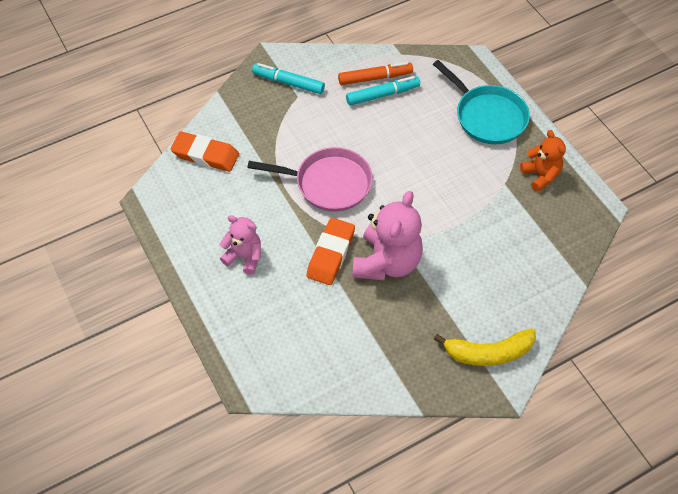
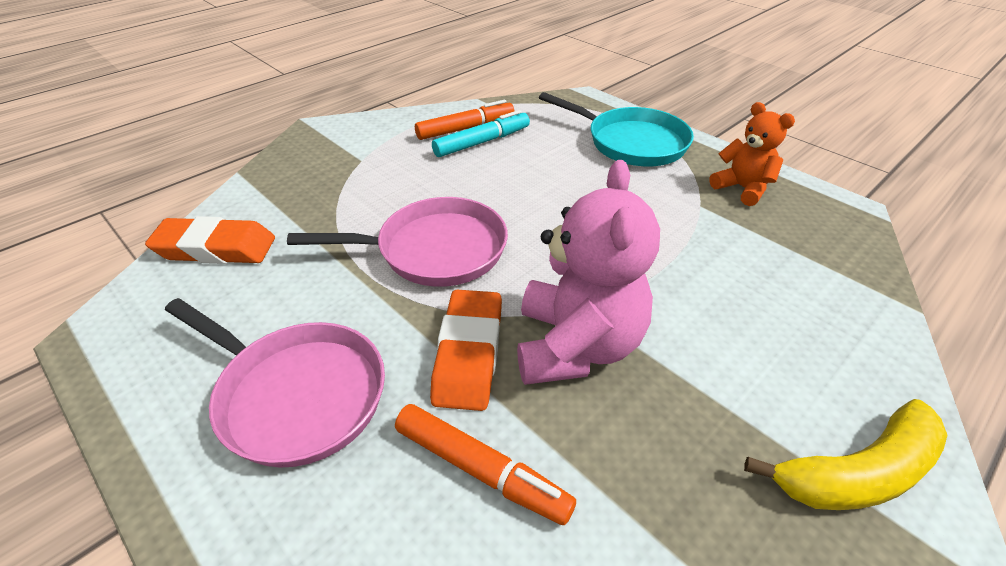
camera: 15 degrees left, 15 degrees down
pink teddy bear [220,215,261,275] -> pink pan [165,298,385,468]
turquoise marker [252,63,325,94] -> none
none -> orange marker [395,404,576,525]

